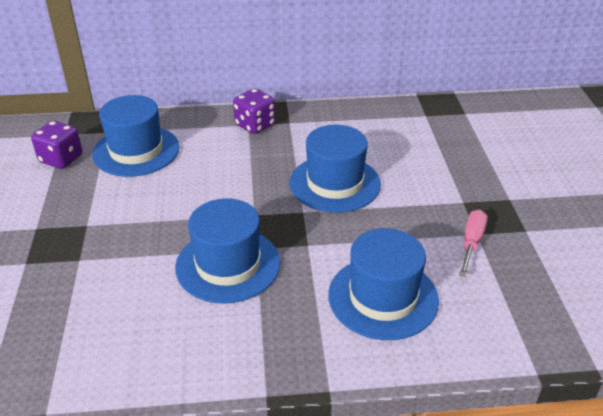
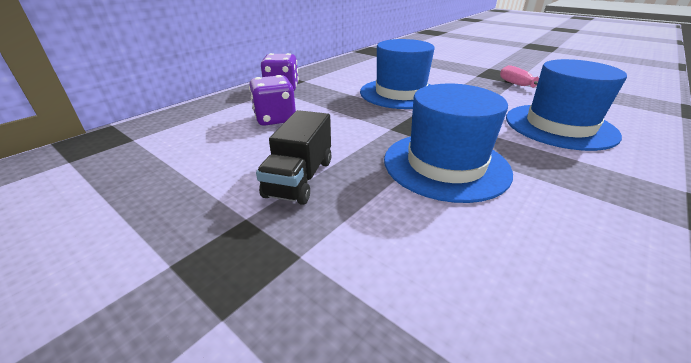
camera: 45 degrees left, 5 degrees down
purple dice [31,121,82,169] -> purple dice moved to [249,75,296,126]
blue hat [92,95,180,177] -> none
none -> black truck [256,110,332,205]

